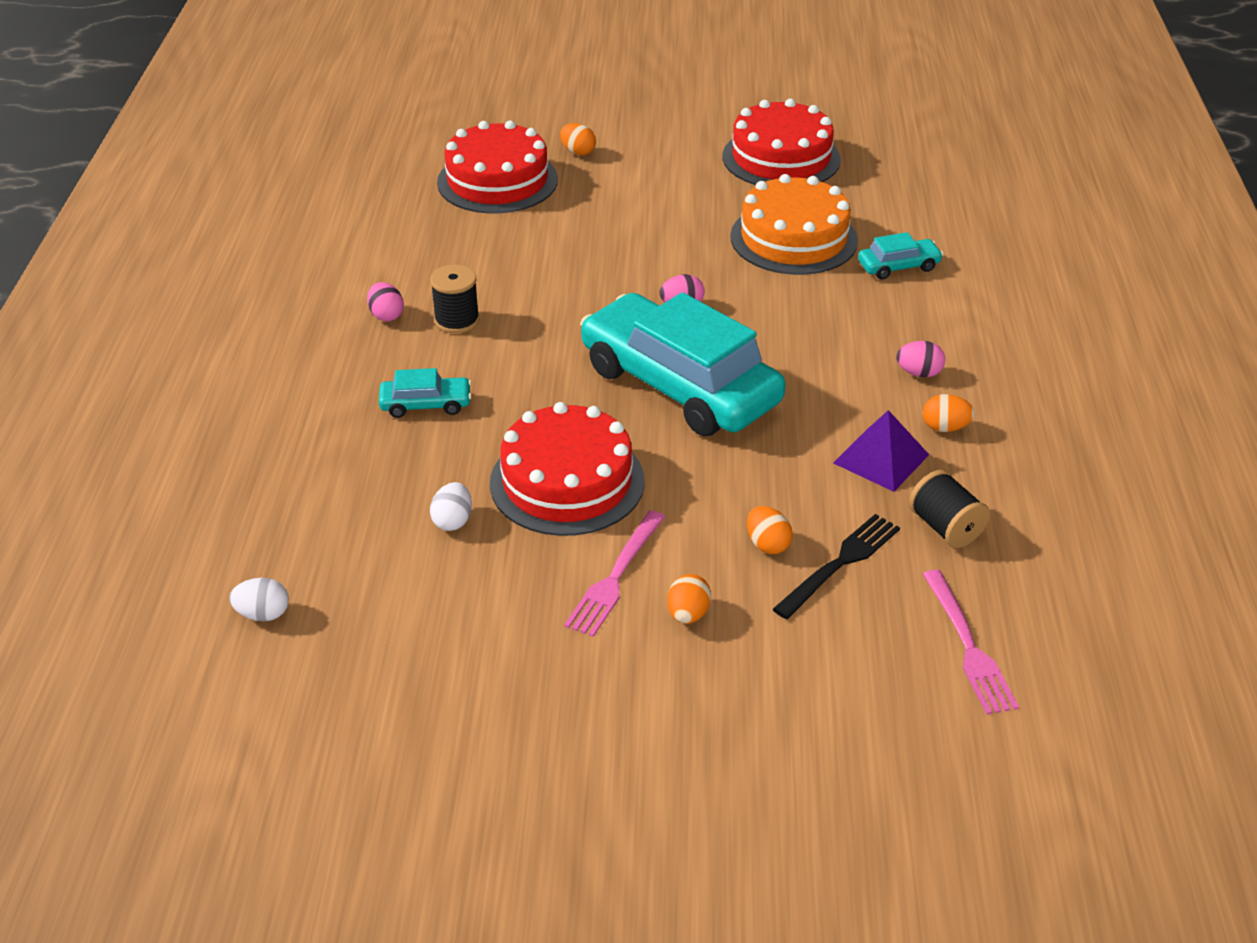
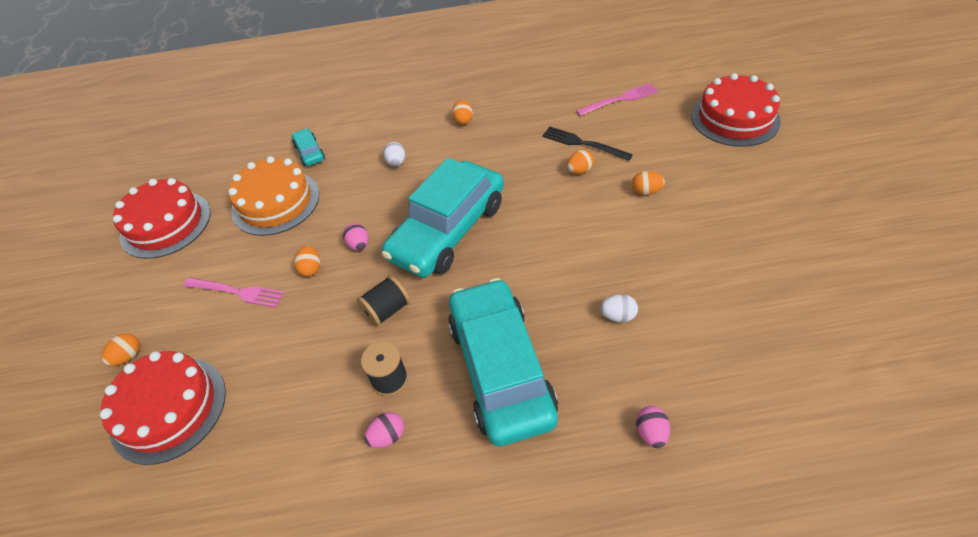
camera: 95 degrees left, 10 degrees up
white egg [229,578,289,621] -> white egg moved to [383,142,405,166]
turquoise car [379,368,472,418] -> turquoise car [448,278,558,446], size x2.40
red cake [490,402,645,536] -> red cake moved to [691,73,781,147]
pink fork [564,510,665,637] -> pink fork moved to [183,278,285,308]
purple pyramid [833,410,929,492] -> none
pink egg [896,341,945,377] -> pink egg moved to [636,406,670,448]
black spool [909,470,990,548] -> black spool moved to [357,275,410,327]
none -> orange egg [294,246,320,277]

